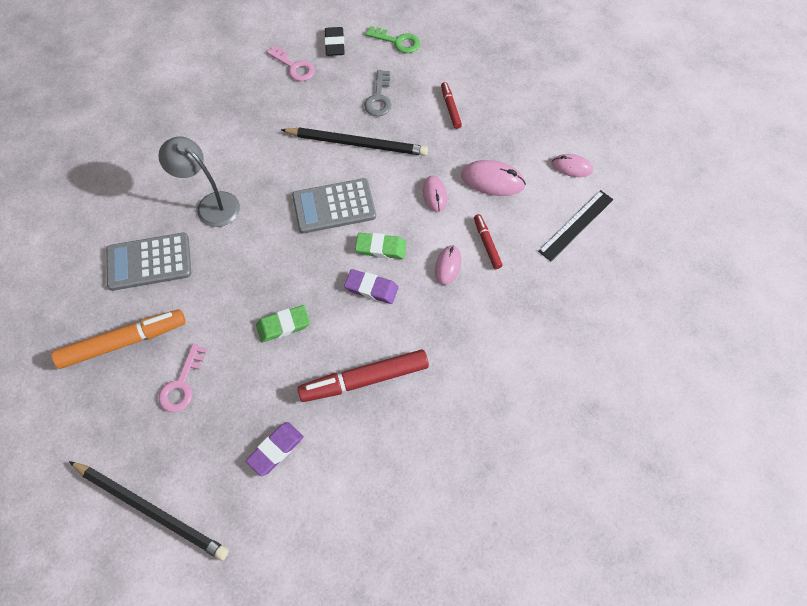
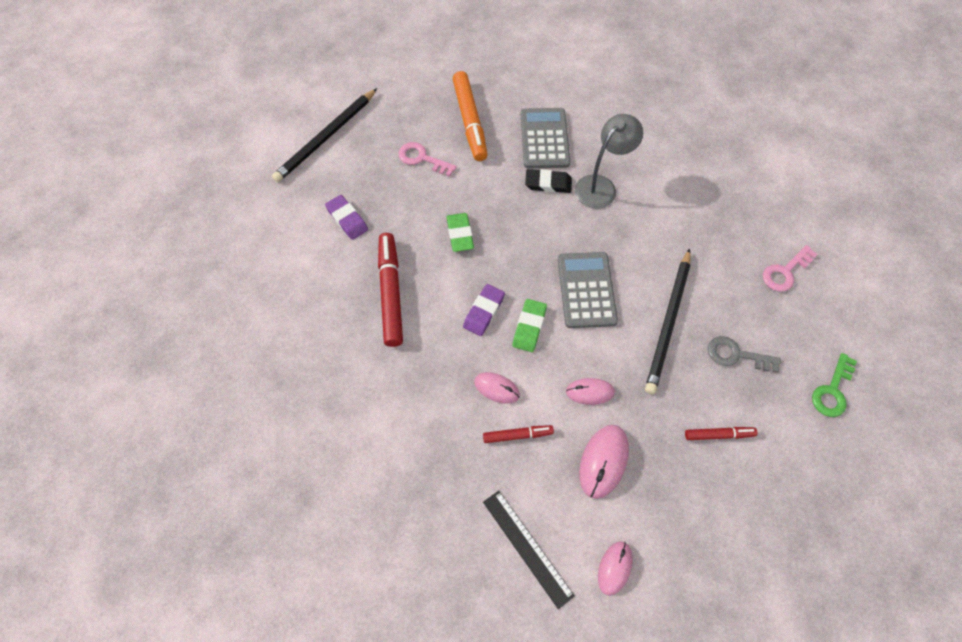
camera: 100 degrees right, 0 degrees up
black eraser [325,27,345,56] -> black eraser moved to [525,169,572,193]

